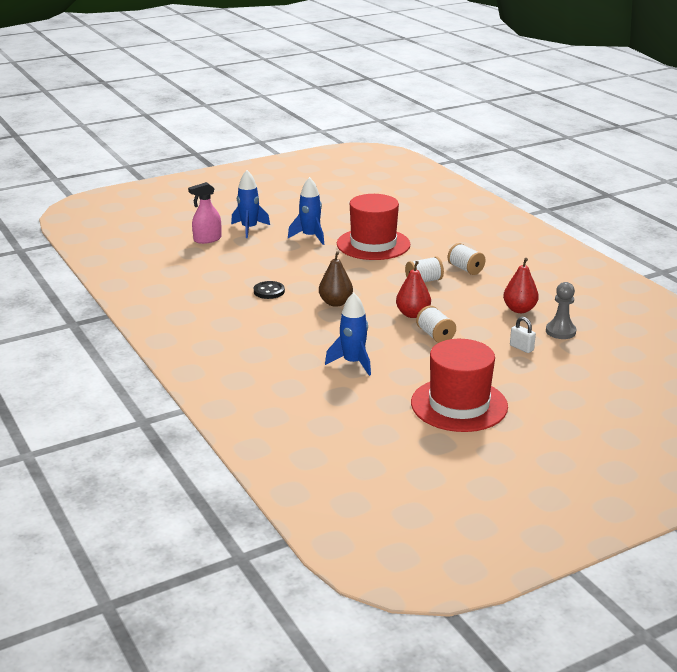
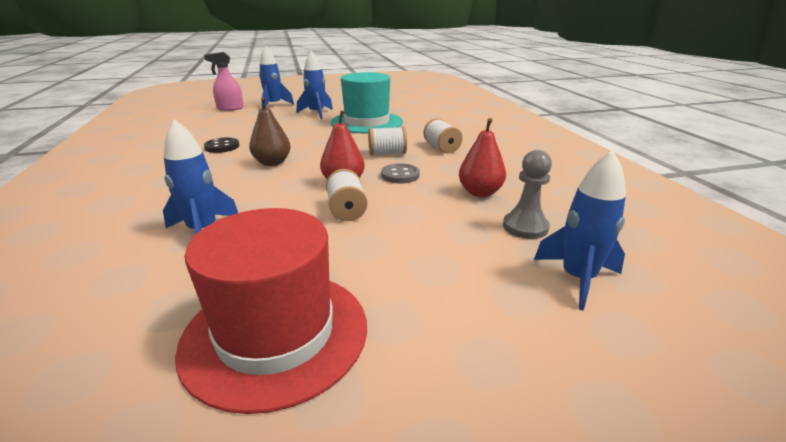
camera: 15 degrees right, 0 degrees up
red hat [337,194,410,260] -> turquoise hat [331,72,403,133]
white padlock [510,317,536,353] -> none
none -> grey button [381,163,420,183]
none -> blue rocket [534,150,626,311]

